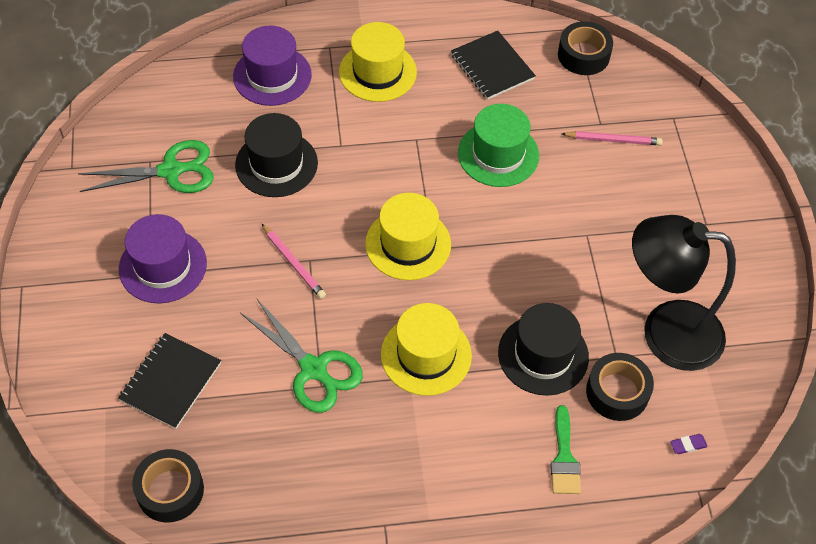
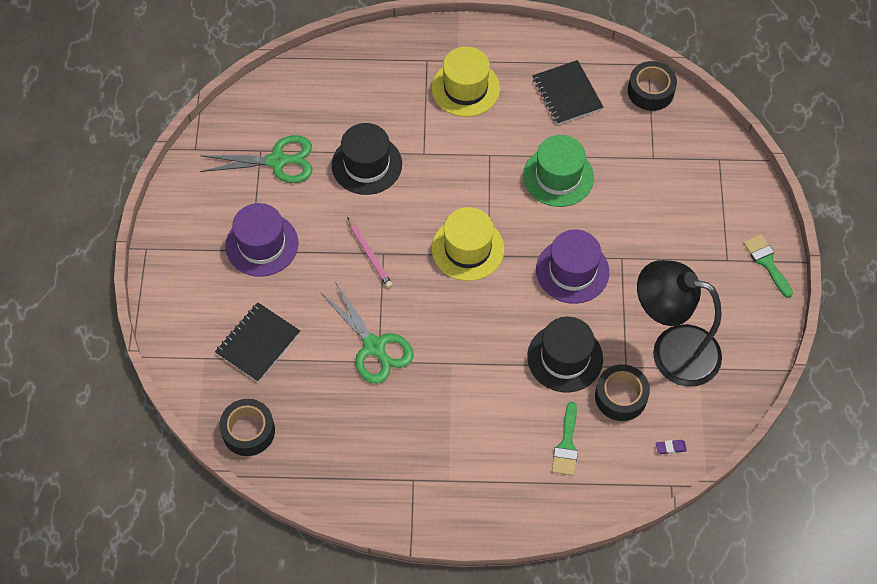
camera: 10 degrees right, 5 degrees up
purple hat [233,25,312,106] -> purple hat moved to [536,229,609,304]
yellow hat [381,303,472,396] -> none
pink pencil [562,131,663,145] -> none
none -> green brush [743,234,793,298]

